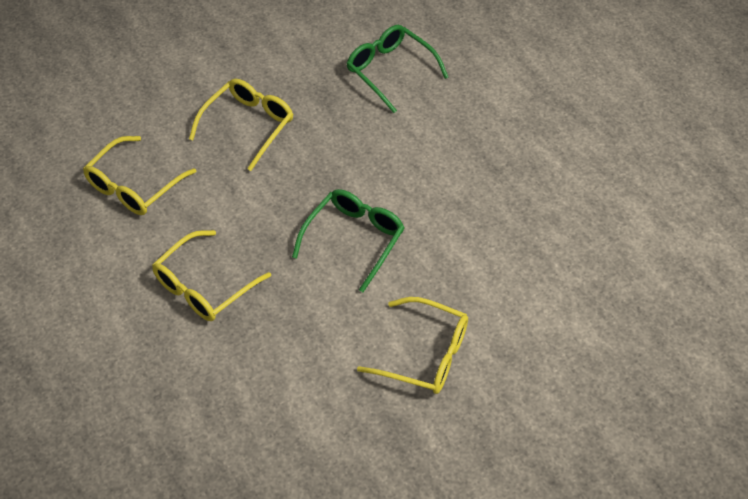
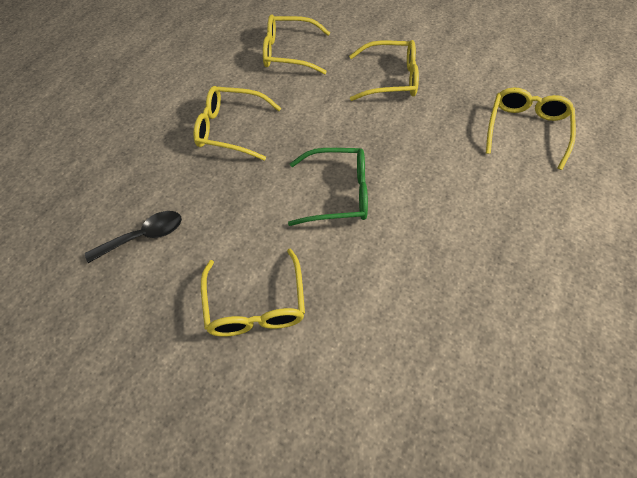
camera: 60 degrees right, 5 degrees up
green glasses [347,25,448,113] -> yellow glasses [486,88,576,170]
none -> black spoon [85,211,182,263]

